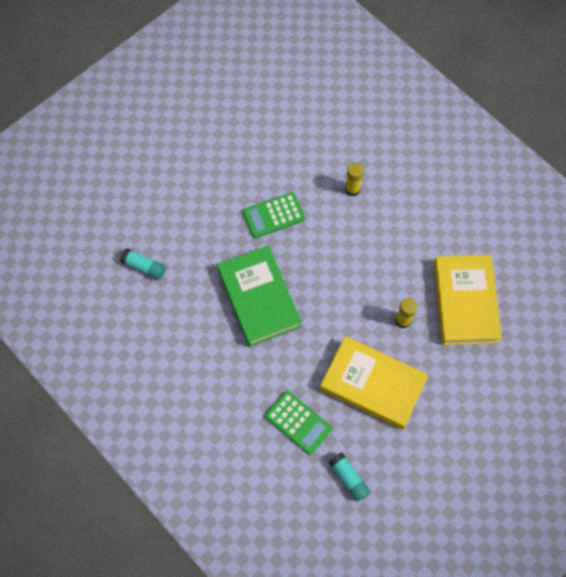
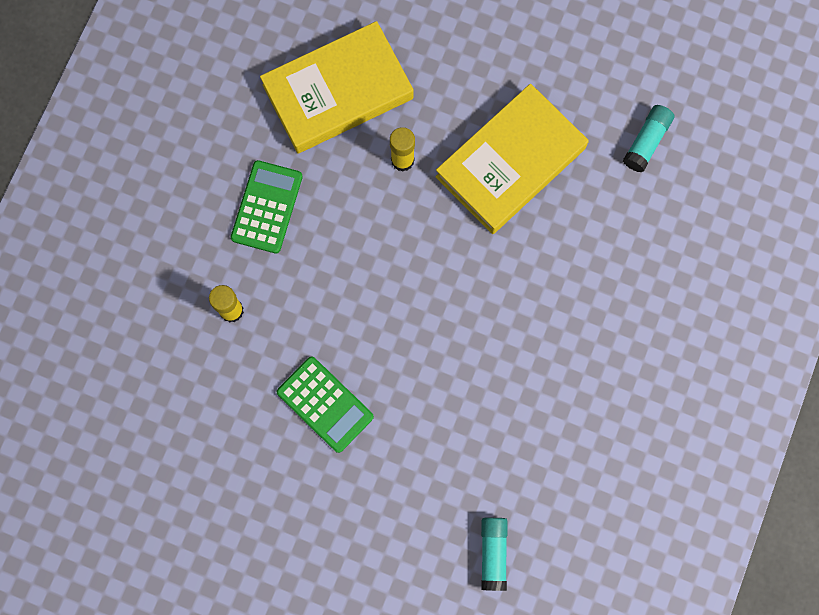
camera: 115 degrees left, 10 degrees up
green book [217,246,301,347] -> none
green calculator [265,391,332,455] -> green calculator moved to [231,160,303,253]
yellow book [320,336,429,430] -> yellow book turned 45 degrees clockwise [435,84,589,234]

